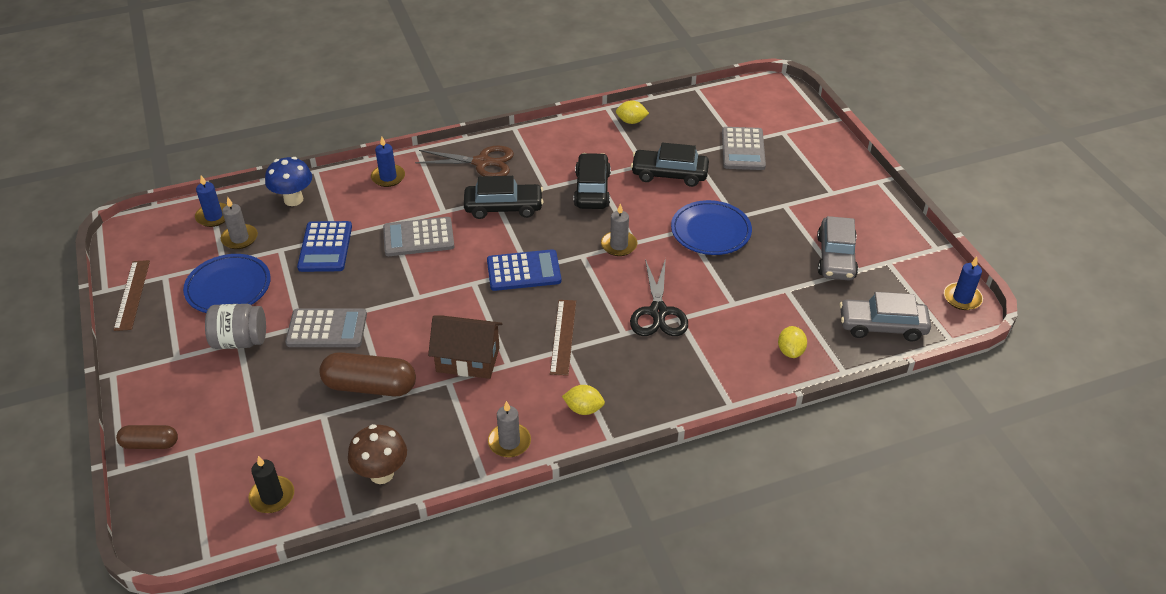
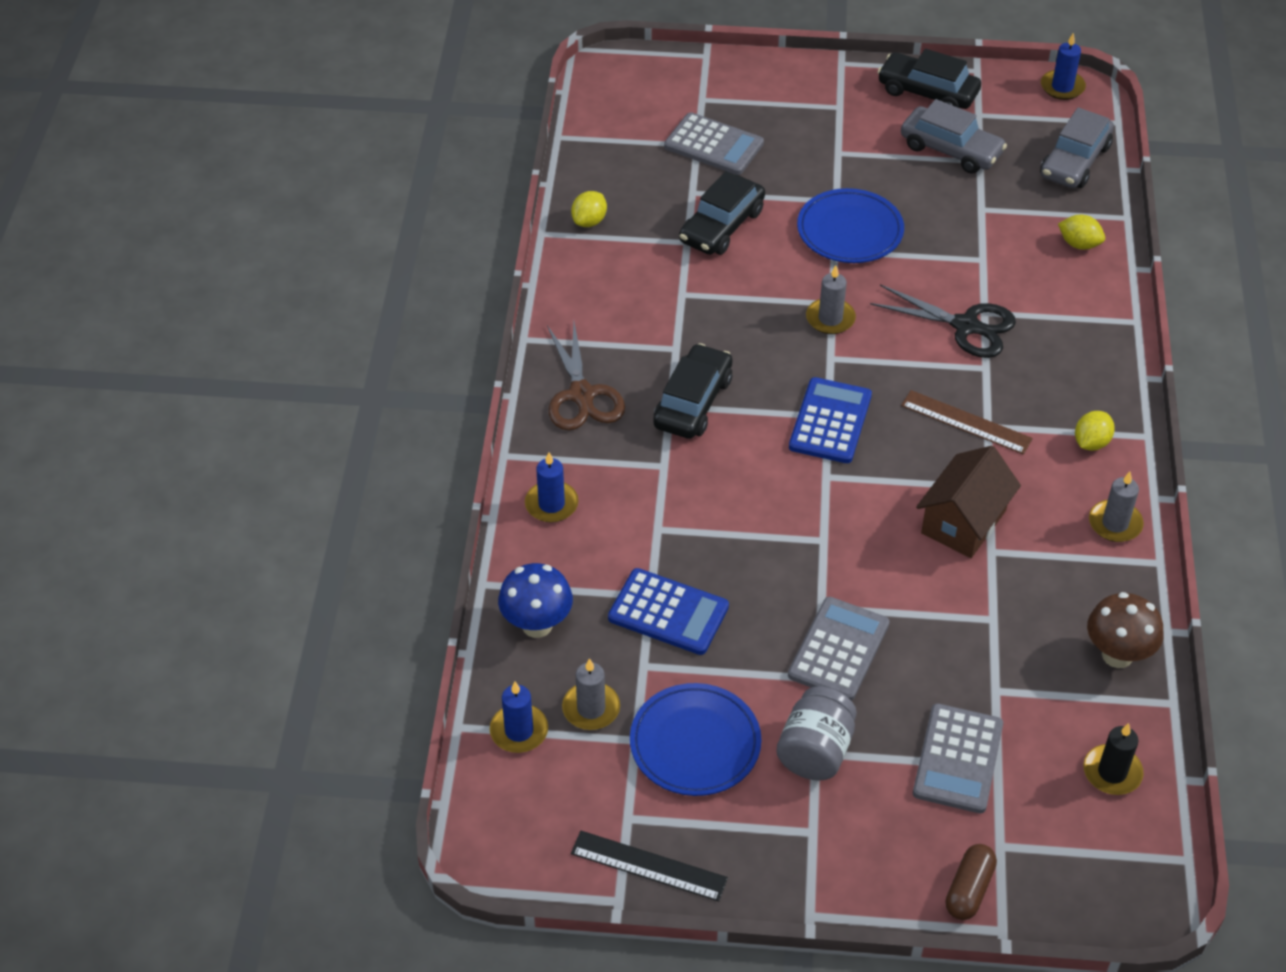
camera: 65 degrees left, 5 degrees up
brown ruler [113,260,150,331] -> black ruler [571,831,728,902]
brown capsule [319,352,416,396] -> none
grey calculator [383,217,455,256] -> grey calculator moved to [913,703,1003,813]
brown scissors [415,146,514,176] -> brown scissors turned 135 degrees clockwise [547,322,625,430]
black car [574,153,611,209] -> black car moved to [878,49,981,109]

